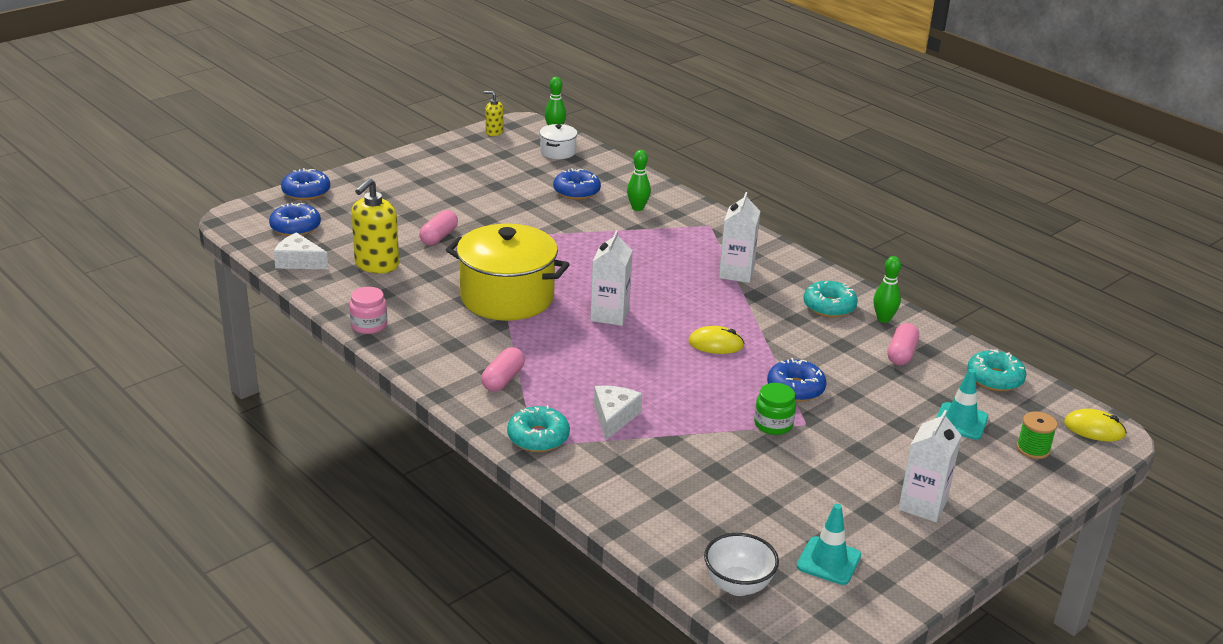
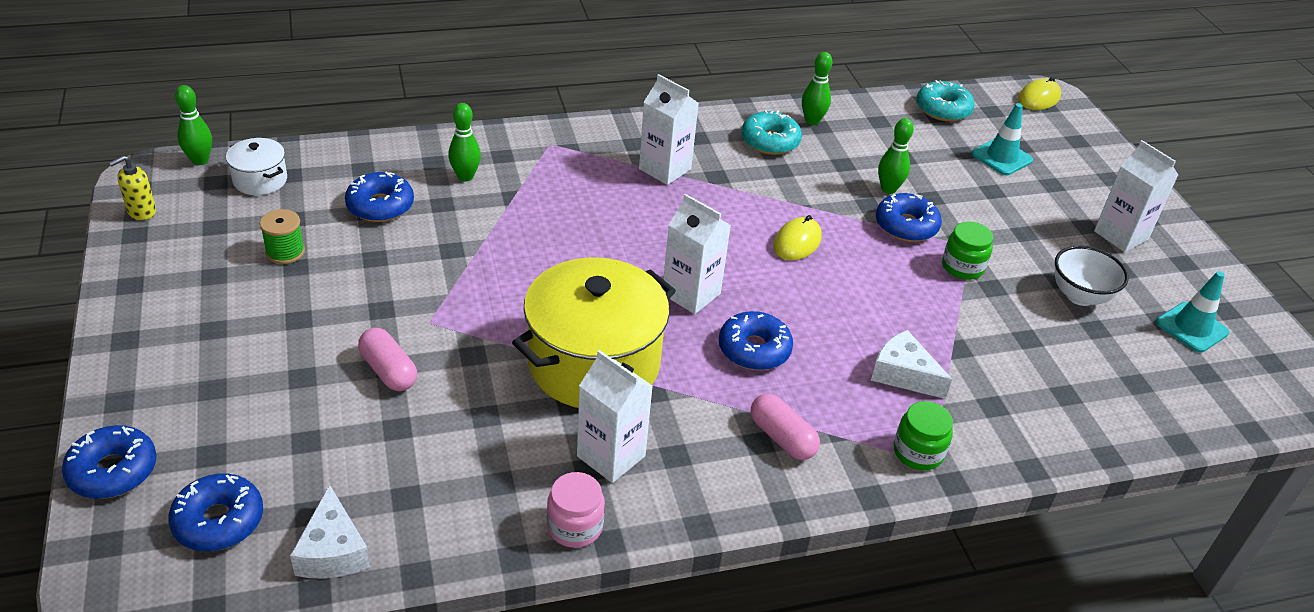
camera: 65 degrees left, 10 degrees up
white cheese [274,232,328,269] -> white cheese turned 60 degrees counterclockwise [290,485,370,579]
yellow soap dispenser [351,178,399,274] -> none
turquoise donut [507,405,570,452] -> green jar [894,401,953,470]
white bowl [704,533,779,596] -> white bowl moved to [1055,245,1129,306]
pink capsule [888,323,919,365] -> none
green spool [1017,411,1057,459] -> green spool moved to [260,209,305,264]
none -> white carton [577,350,653,483]
none -> blue donut [719,311,793,370]
none -> green bowling pin [878,118,914,194]

